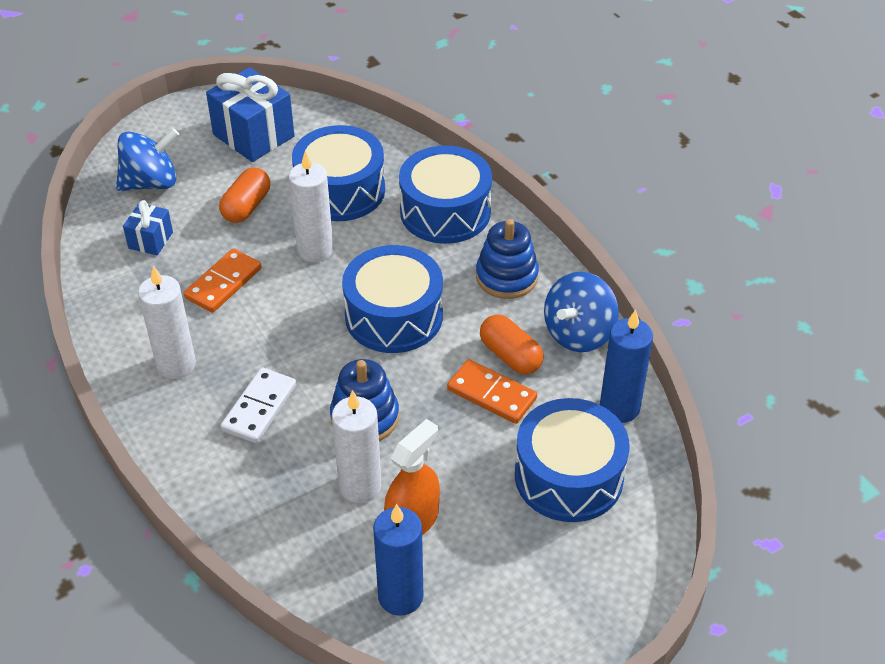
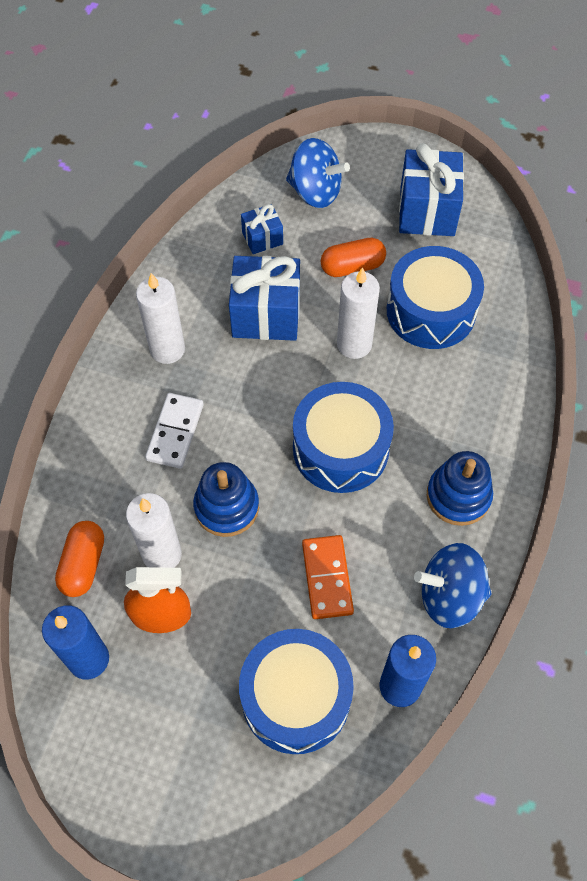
camera: 50 degrees right, 15 degrees up
orange domino [184,248,261,313] -> blue gift [229,256,300,341]
white domino [221,368,297,443] -> white domino turned 60 degrees counterclockwise [145,393,204,469]
blue drum [399,145,492,244] -> none
orange capsule [480,315,543,375] -> orange capsule moved to [55,521,104,597]

